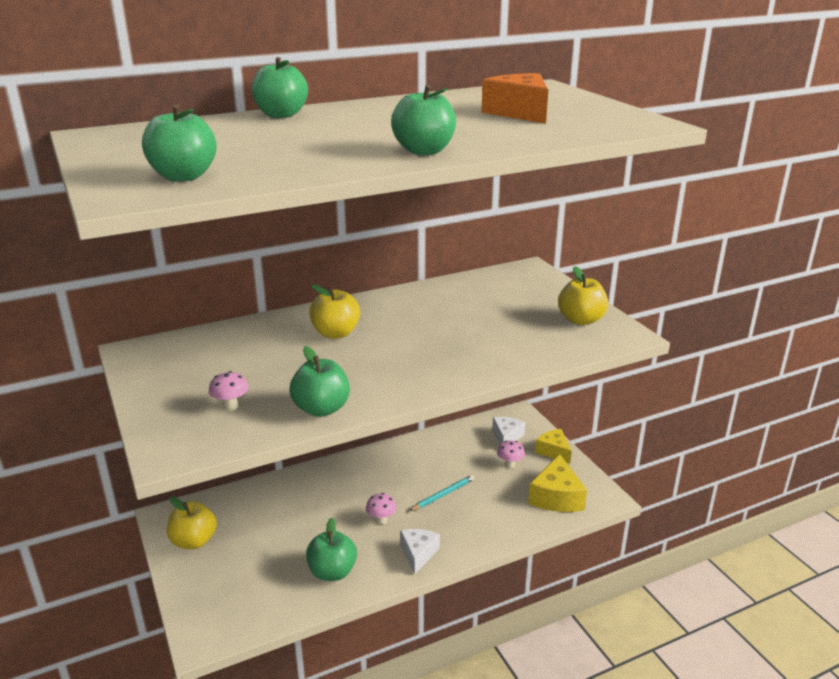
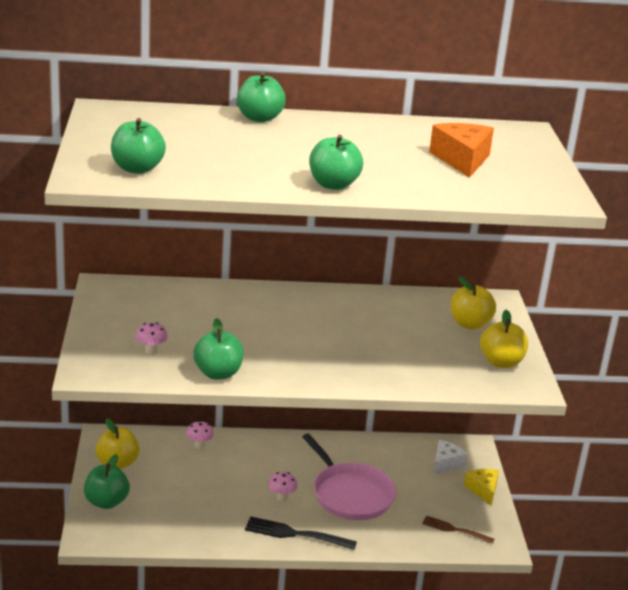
camera: 20 degrees right, 0 degrees up
green apple [306,518,357,581] -> green apple moved to [84,454,130,509]
yellow apple [309,284,360,339] -> yellow apple moved to [451,277,496,329]
white cheese [400,529,440,574] -> black fork [245,516,357,550]
turquoise pencil [409,475,475,511] -> pink pan [302,433,396,520]
pink mushroom [497,440,525,468] -> pink mushroom moved to [186,421,214,449]
yellow cheese [528,454,587,512] -> brown fork [422,516,494,544]

